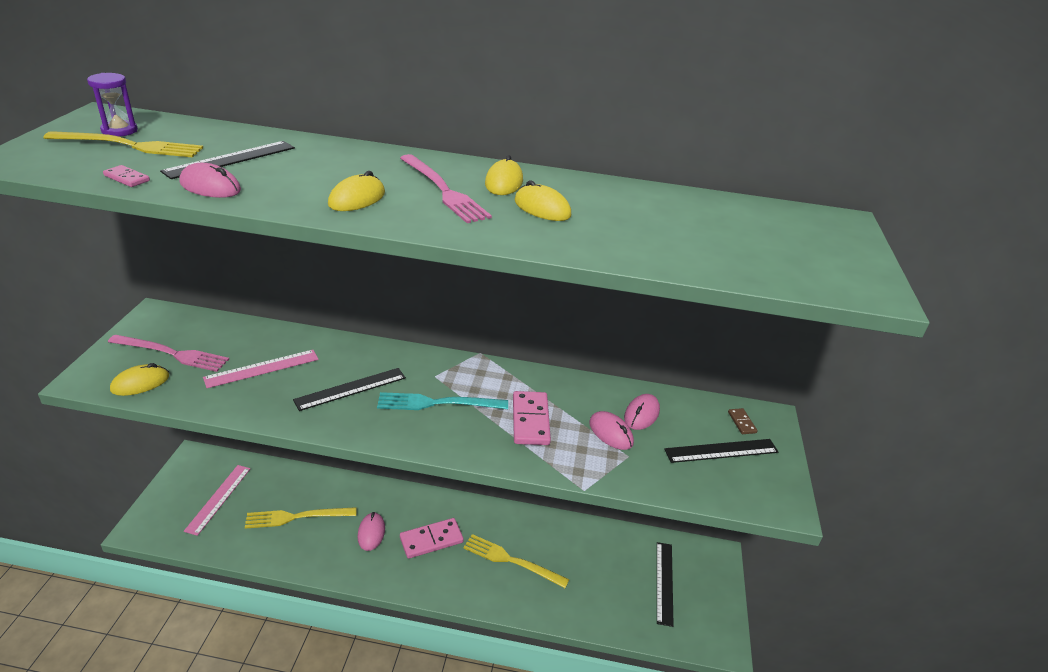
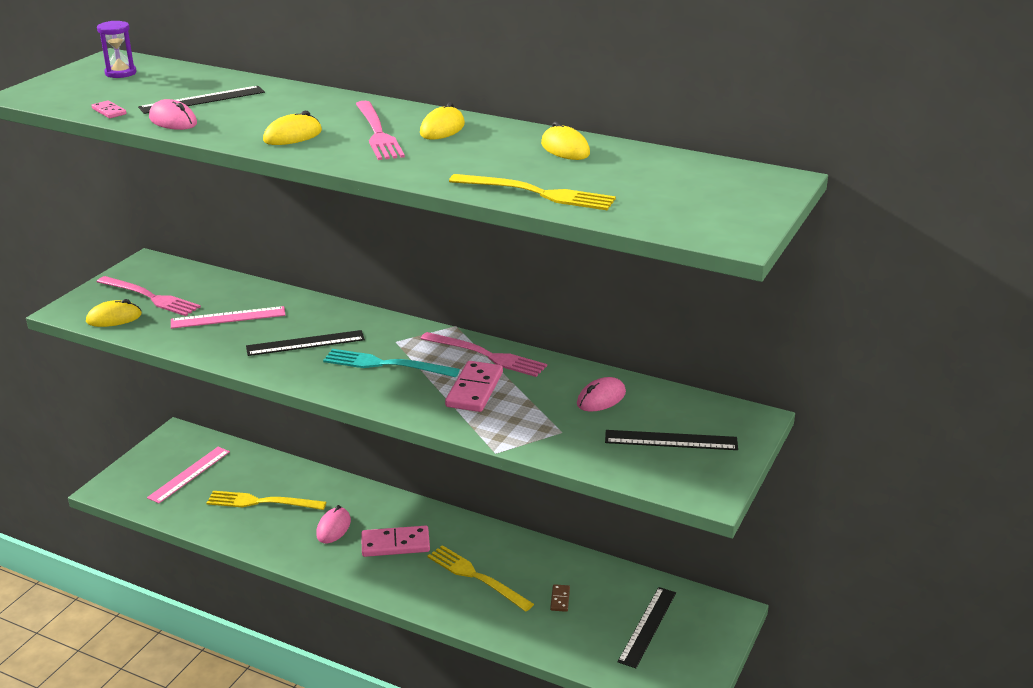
camera: 20 degrees right, 5 degrees down
yellow fork [43,131,203,158] -> yellow fork moved to [449,174,616,210]
yellow mouse [514,181,571,221] -> yellow mouse moved to [541,122,590,160]
pink mouse [589,411,634,450] -> none
brown domino [728,408,757,434] -> brown domino moved to [550,584,570,612]
none -> pink fork [420,332,547,377]

